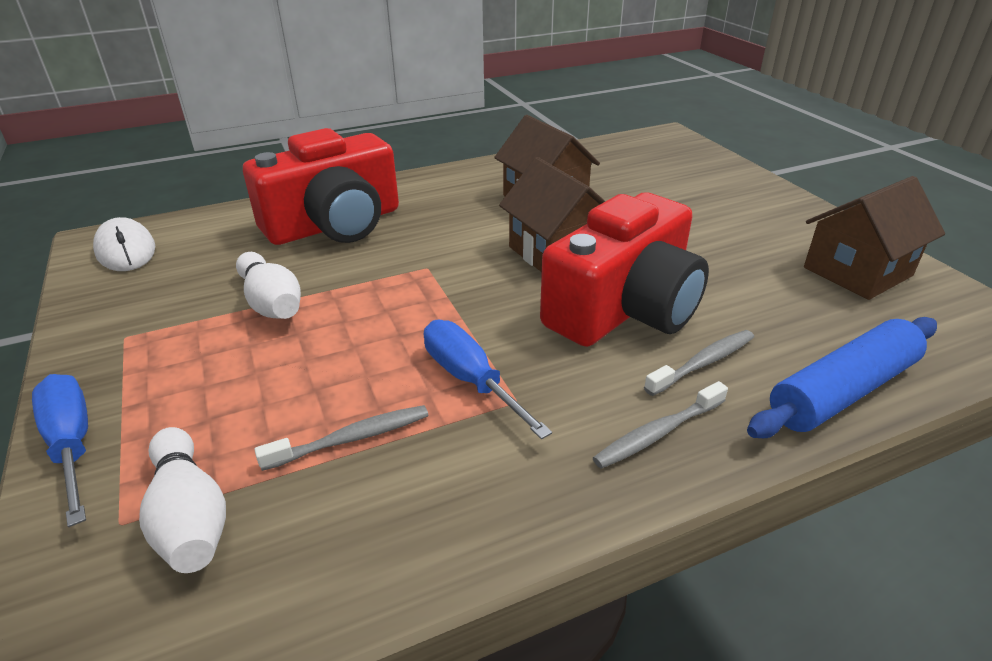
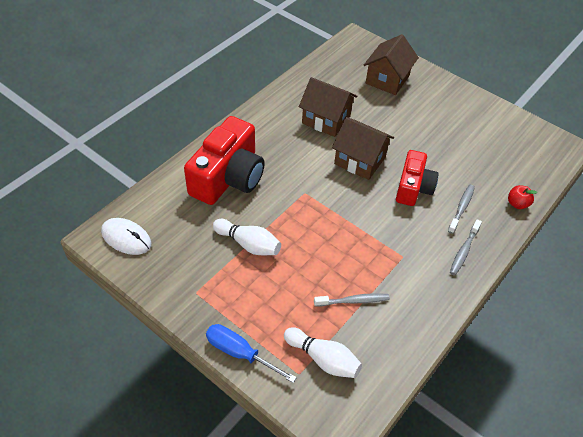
camera: 30 degrees left, 15 degrees up
grey toothbrush [254,405,428,471] -> grey toothbrush turned 45 degrees clockwise [314,293,390,306]
blue screwdriver [424,320,552,439] -> none
red camera [540,192,709,347] -> red camera [396,150,439,206], size x0.62
blue rolling pin [747,317,937,438] -> red apple [508,185,537,209]
brown house [804,176,945,300] -> brown house moved to [364,34,419,95]

